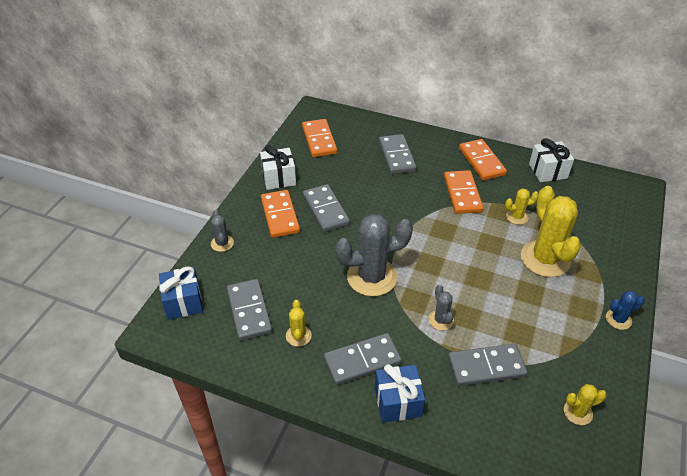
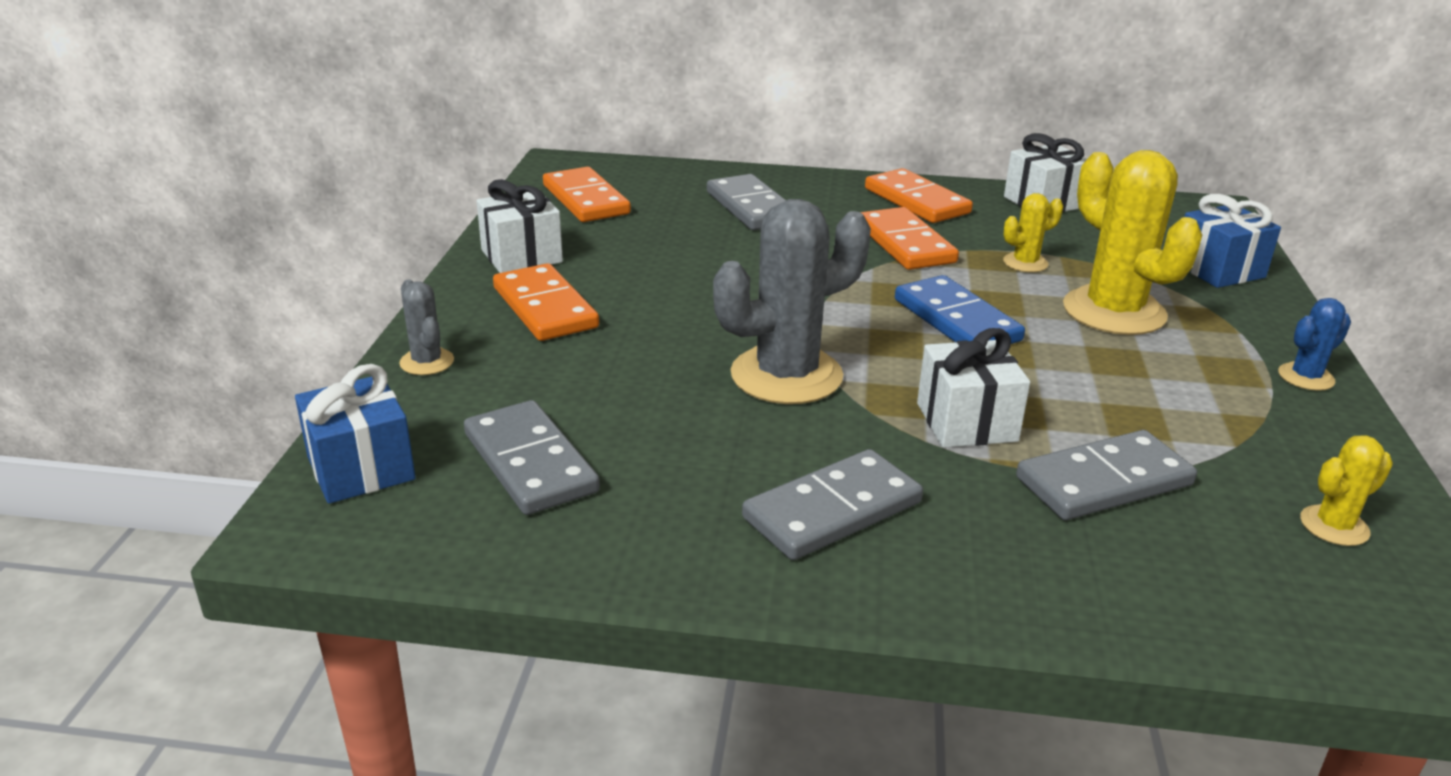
camera: 15 degrees left, 15 degrees down
yellow cactus [286,300,312,347] -> none
grey domino [303,184,350,232] -> none
blue gift [375,364,425,423] -> blue gift moved to [1184,194,1281,288]
grey cactus [428,285,454,330] -> white gift [917,328,1030,448]
none -> blue domino [895,275,1025,344]

